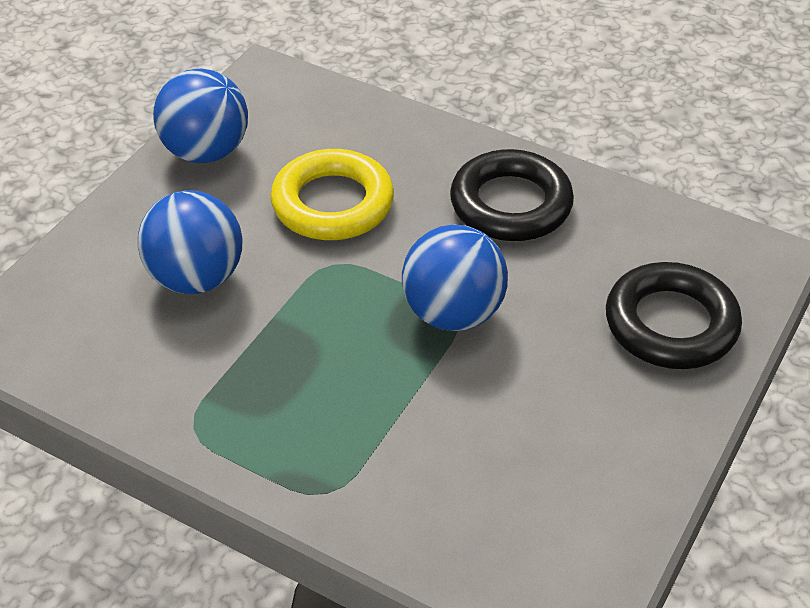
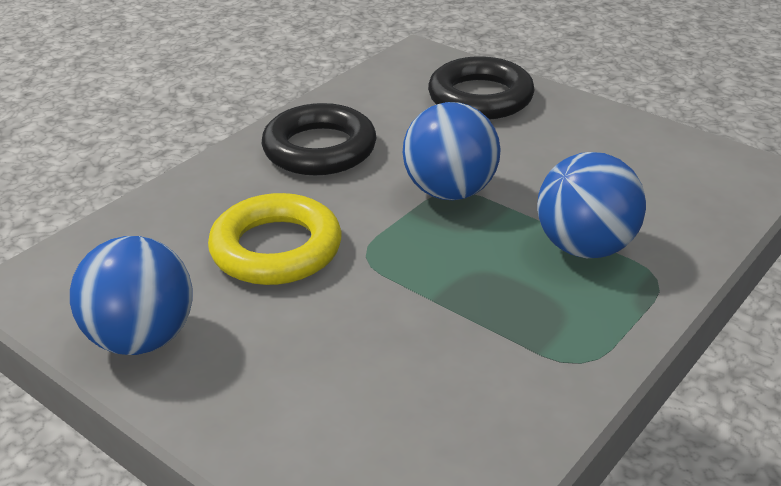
camera: 80 degrees left, 10 degrees down
blue ball [138,190,243,294] -> blue ball moved to [537,152,646,258]

